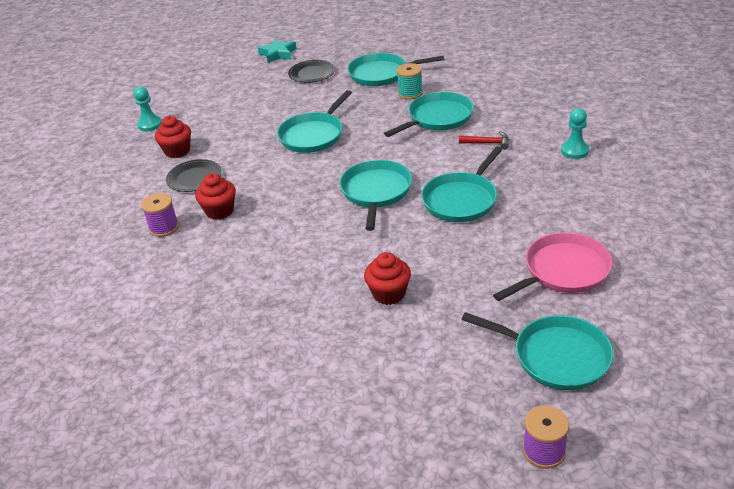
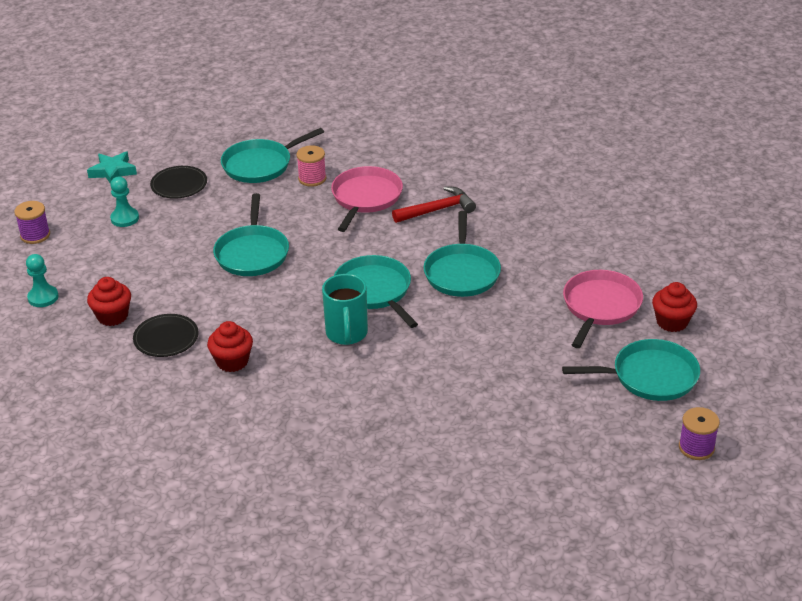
camera: 35 degrees left, 0 degrees up
purple spool [141,193,179,237] -> purple spool moved to [14,201,50,244]
red cupcake [364,252,411,305] -> red cupcake moved to [652,282,697,332]
turquoise pan [384,92,474,137] -> pink pan [331,166,403,232]
turquoise spool [396,63,423,99] -> pink spool [296,145,326,187]
red hammer [459,132,509,150] -> red hammer [392,186,476,223], size x1.54
turquoise pawn [561,108,589,159] -> turquoise pawn moved to [110,176,139,227]
none -> turquoise mug [322,274,368,345]

